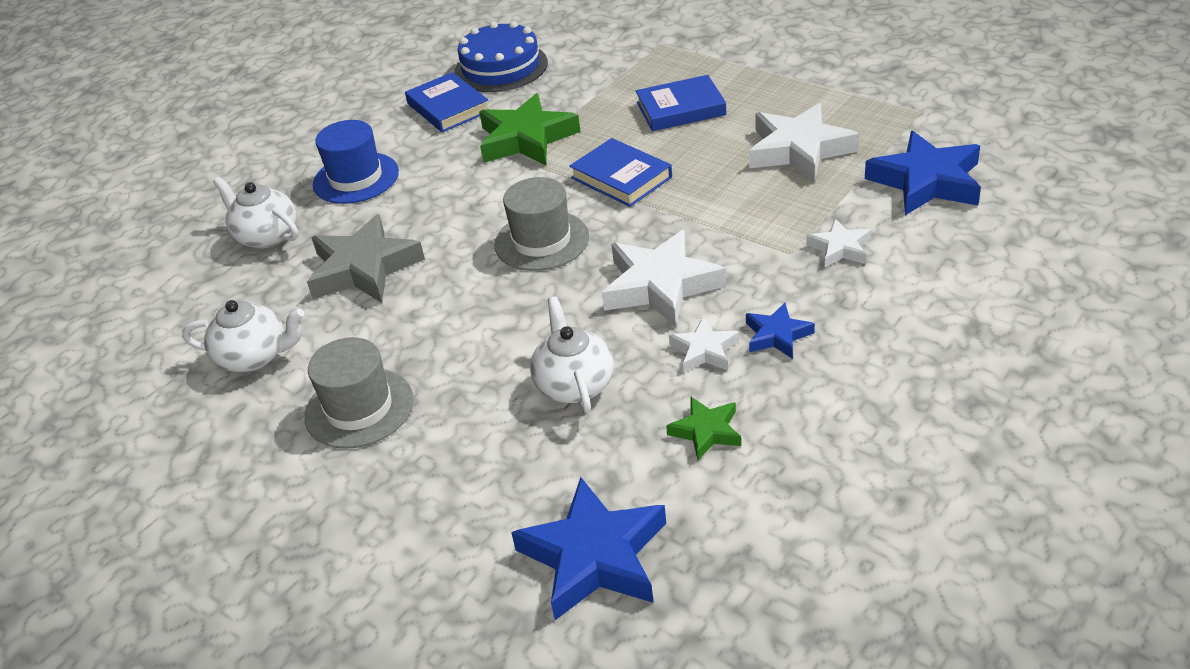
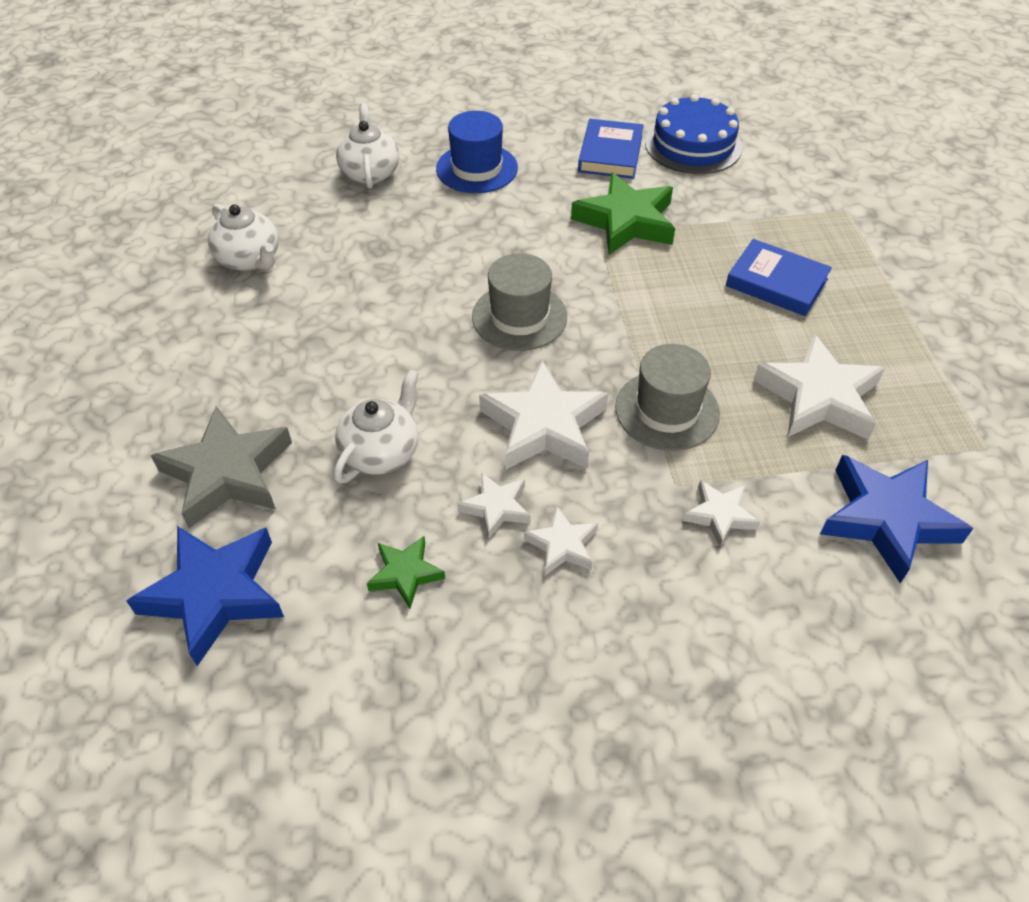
camera: 40 degrees right, 10 degrees up
grey hat [304,337,413,449] -> grey hat moved to [615,344,720,451]
grey star [307,214,425,303] -> grey star moved to [151,406,292,528]
blue book [569,138,672,207] -> none
blue star [746,303,815,359] -> white star [524,506,598,575]

